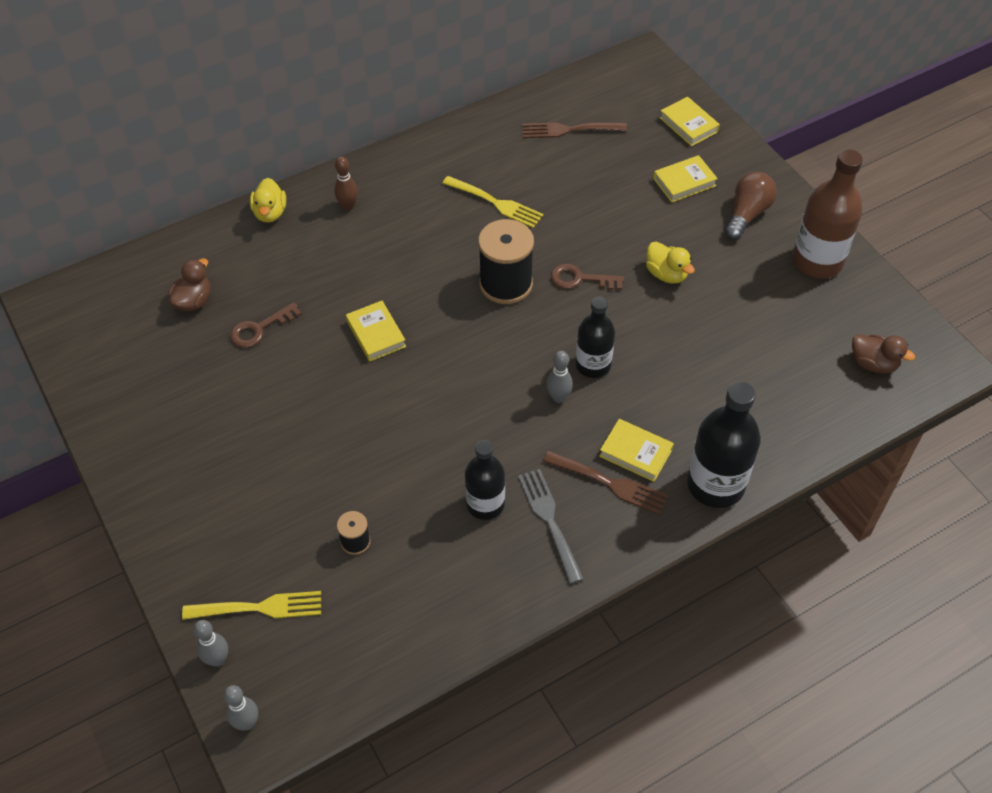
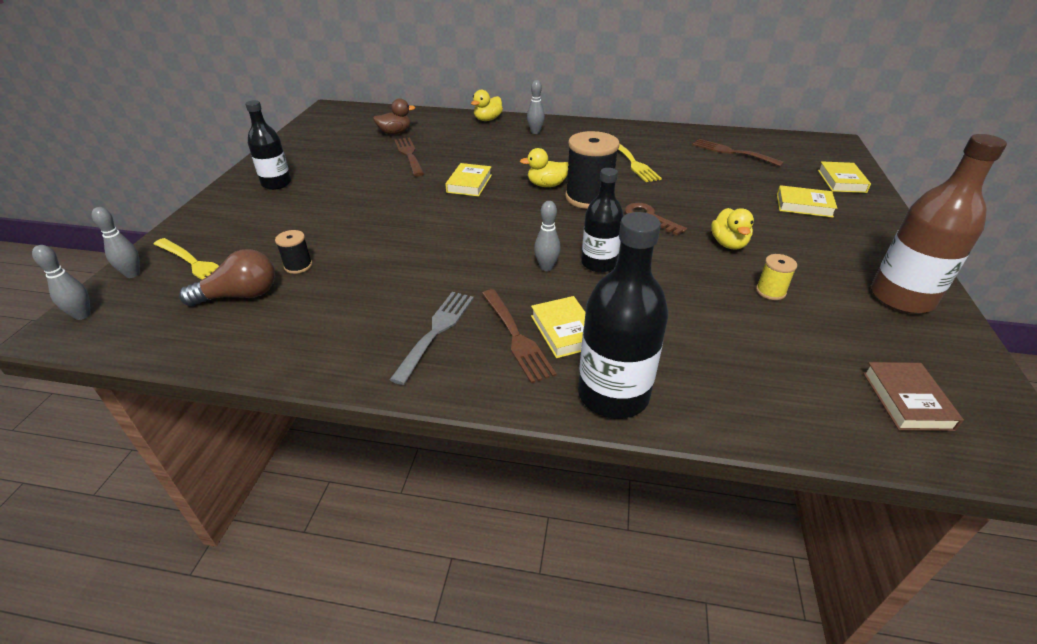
camera: 40 degrees right, 15 degrees down
brown key [230,302,302,348] -> brown fork [394,138,424,176]
brown bowling pin [334,156,358,210] -> grey bowling pin [527,80,545,134]
black bottle [465,440,505,520] -> black bottle moved to [245,100,291,190]
brown light bulb [725,172,777,240] -> brown light bulb moved to [179,249,275,306]
brown duck [852,334,915,374] -> brown book [863,362,964,431]
none -> yellow duck [520,148,569,187]
none -> yellow spool [756,254,797,300]

